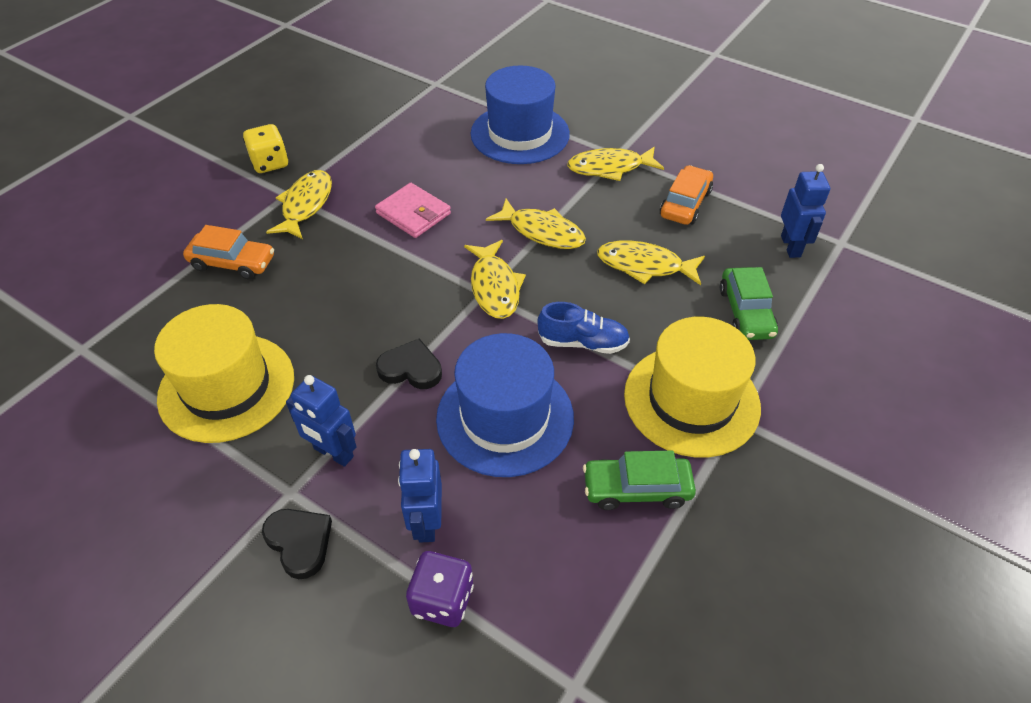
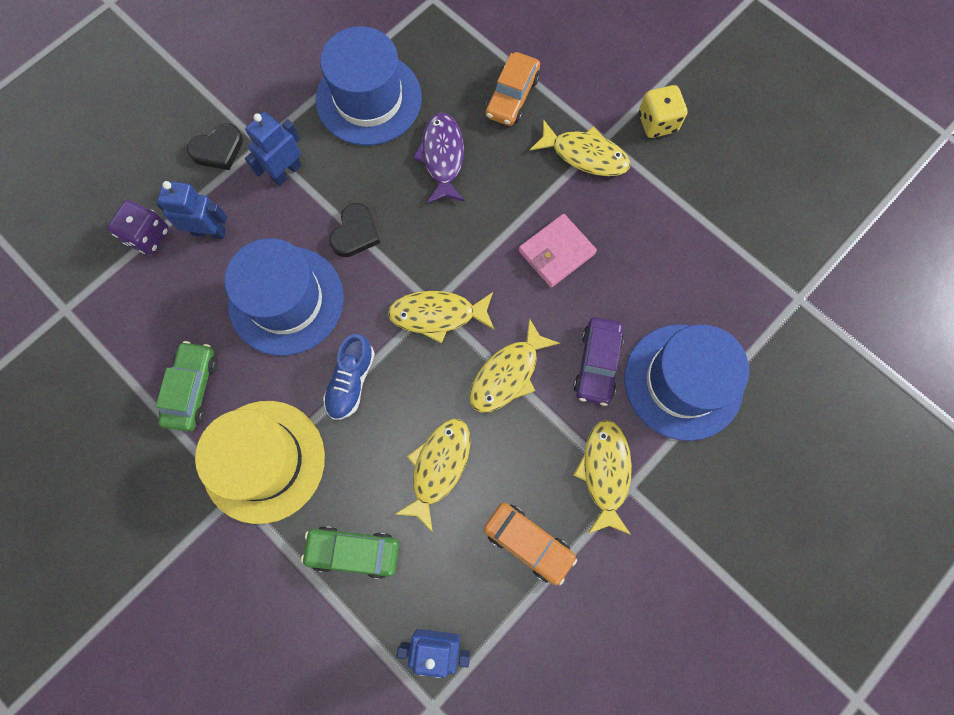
camera: 100 degrees right, 25 degrees up
yellow hat [154,304,294,443] -> blue hat [316,26,422,146]
none -> purple fish [413,113,465,204]
none -> purple car [573,317,624,406]

